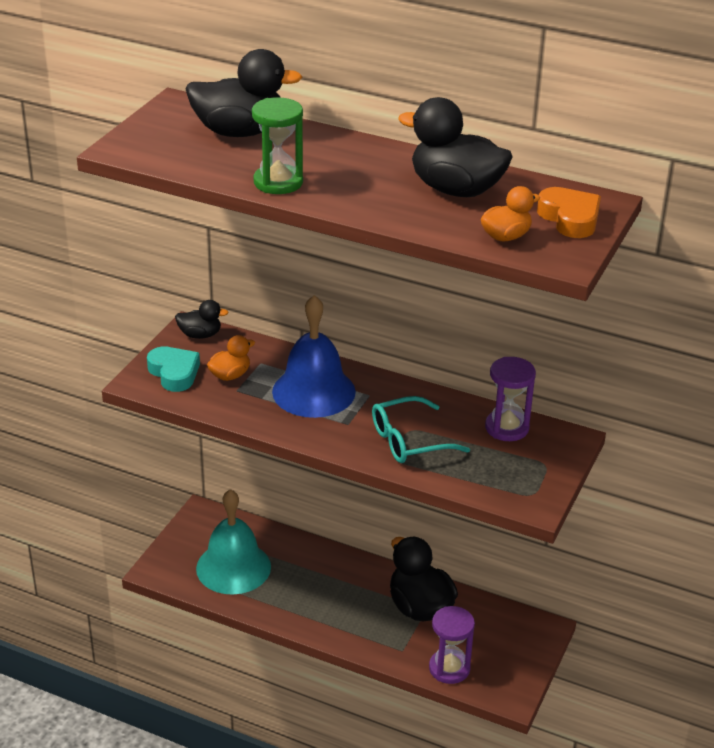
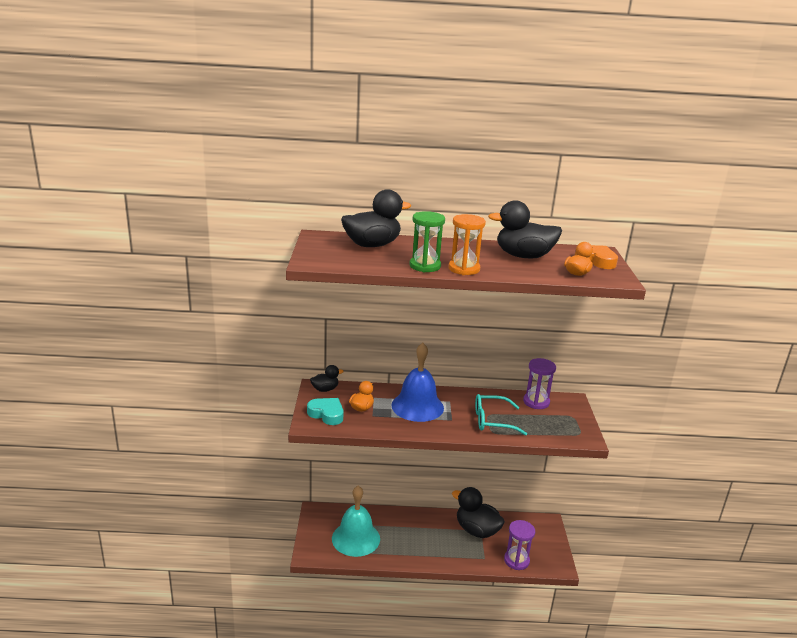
camera: 25 degrees left, 10 degrees down
turquoise glasses [372,396,470,463] -> turquoise glasses turned 45 degrees clockwise [475,394,527,436]
none -> orange hourglass [448,214,486,275]

